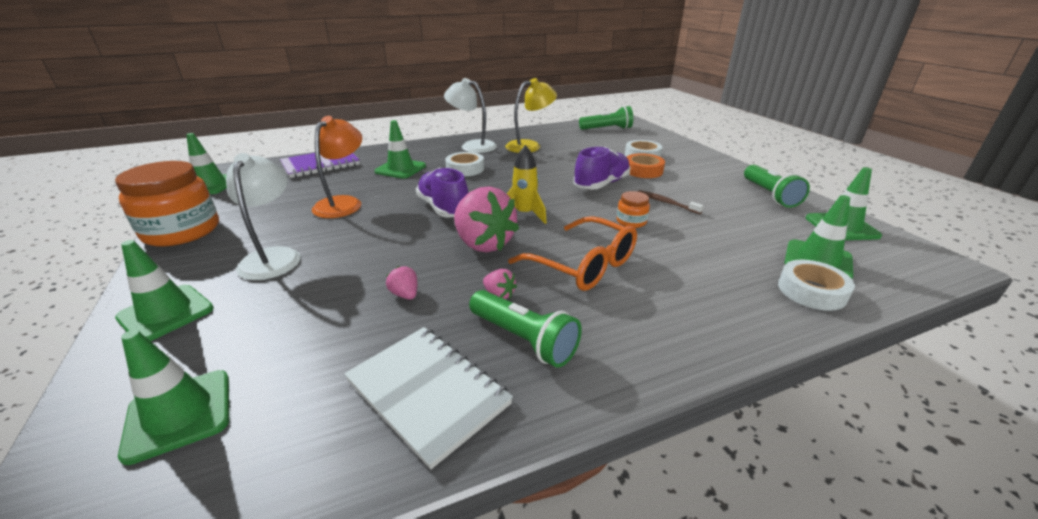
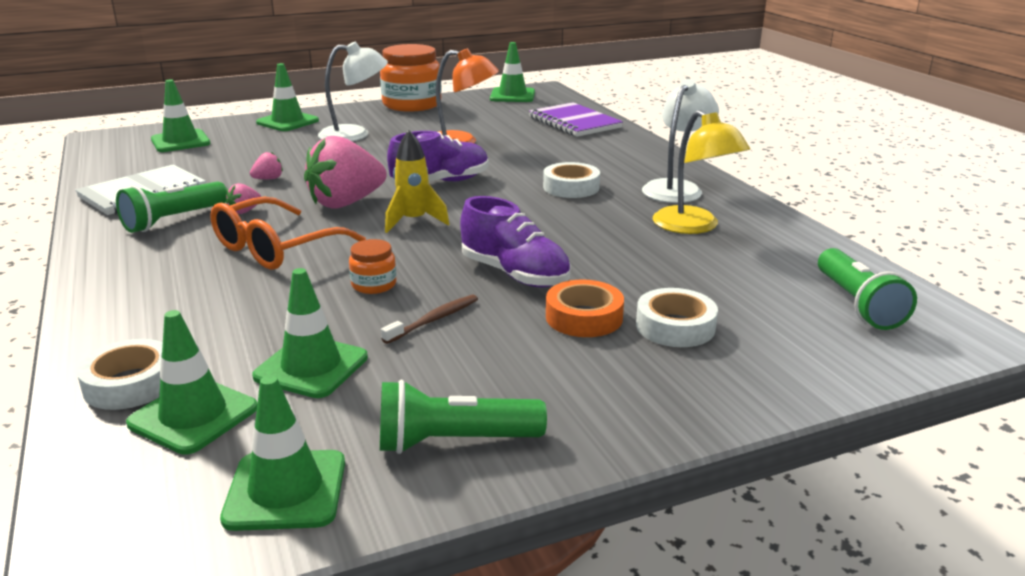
camera: 90 degrees right, 5 degrees down
green traffic cone [374,120,426,179] -> green traffic cone moved to [252,268,368,398]

